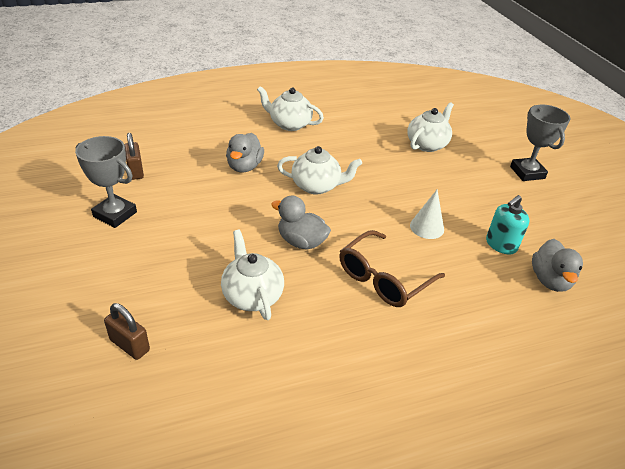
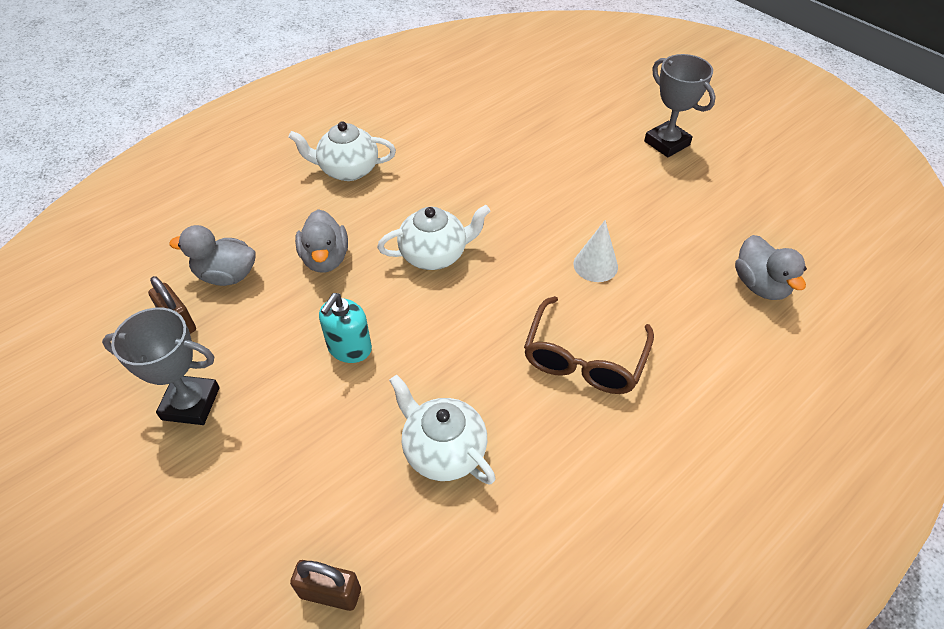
camera: 20 degrees left, 10 degrees up
grey duck [271,196,331,250] -> grey duck moved to [169,225,256,286]
white teapot [407,102,454,152] -> none
turquoise soap dispenser [486,195,529,255] -> turquoise soap dispenser moved to [319,293,372,363]

